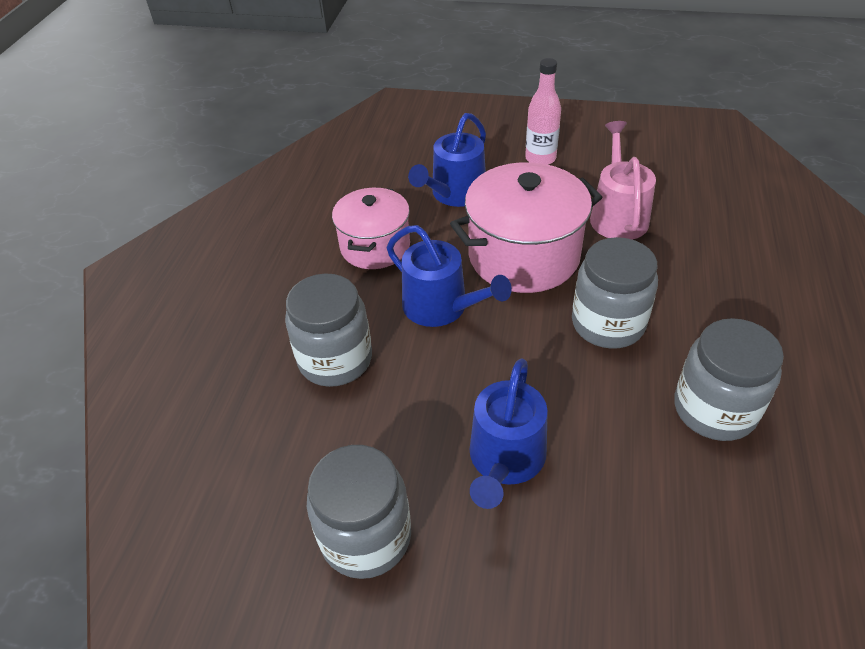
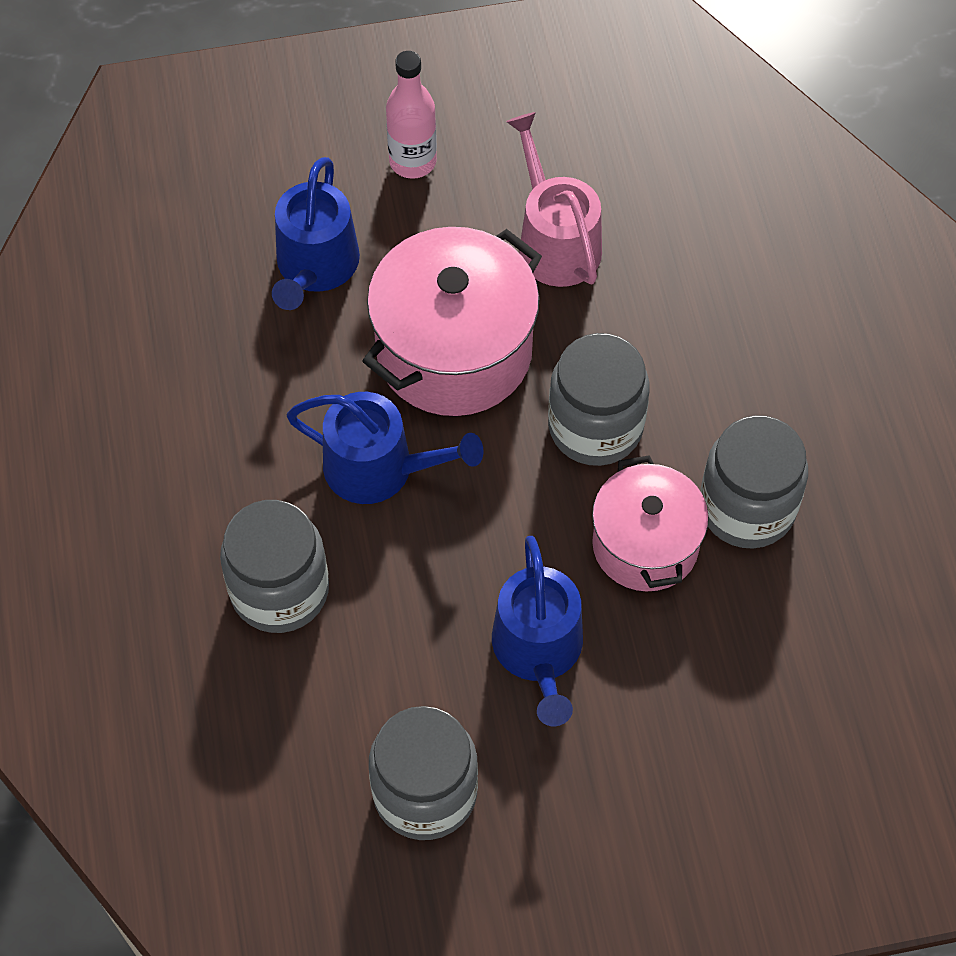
camera: 25 degrees left, 15 degrees up
pink pot [332,187,410,269] -> pink pot moved to [592,455,709,591]

